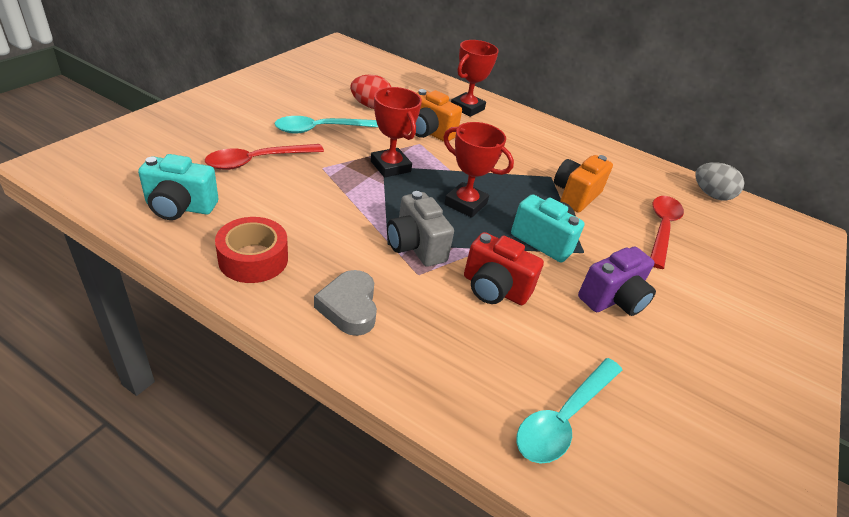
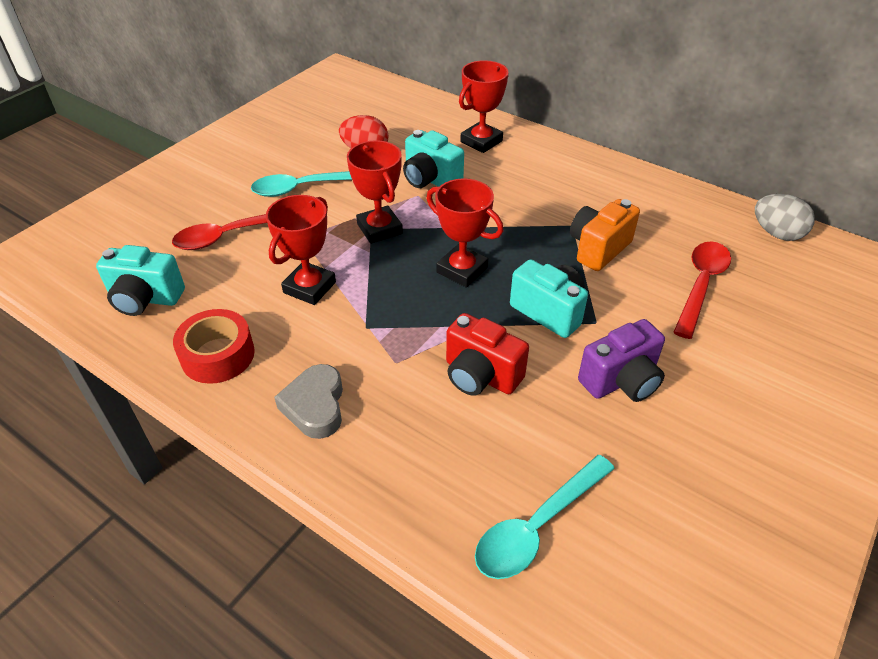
camera: 10 degrees right, 5 degrees up
grey camera [387,191,454,267] -> none
orange camera [415,89,462,142] -> turquoise camera [403,130,464,188]
none -> red trophy [266,195,336,305]

